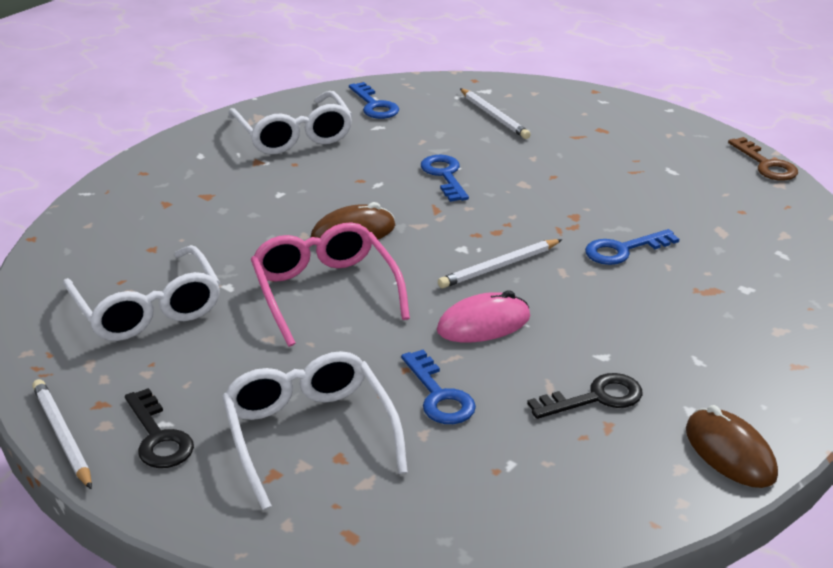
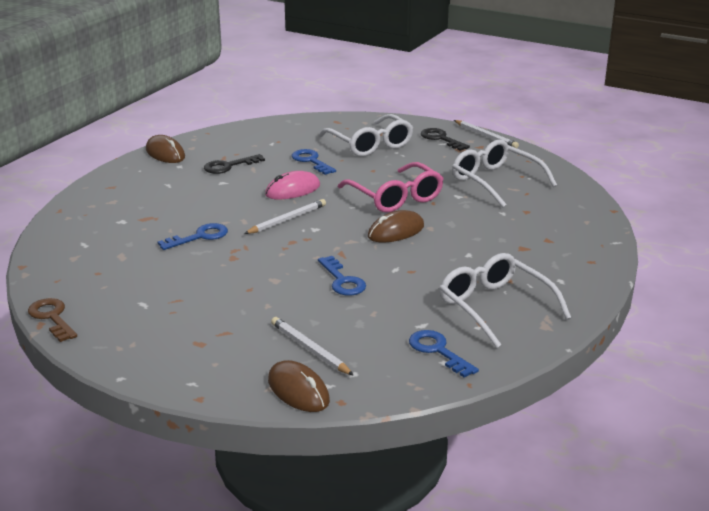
camera: 170 degrees right, 5 degrees down
none -> brown mouse [268,360,330,412]

